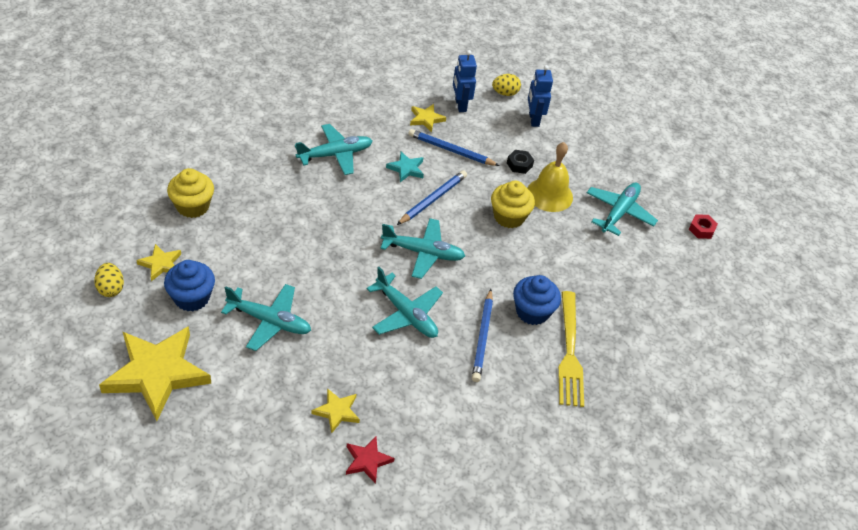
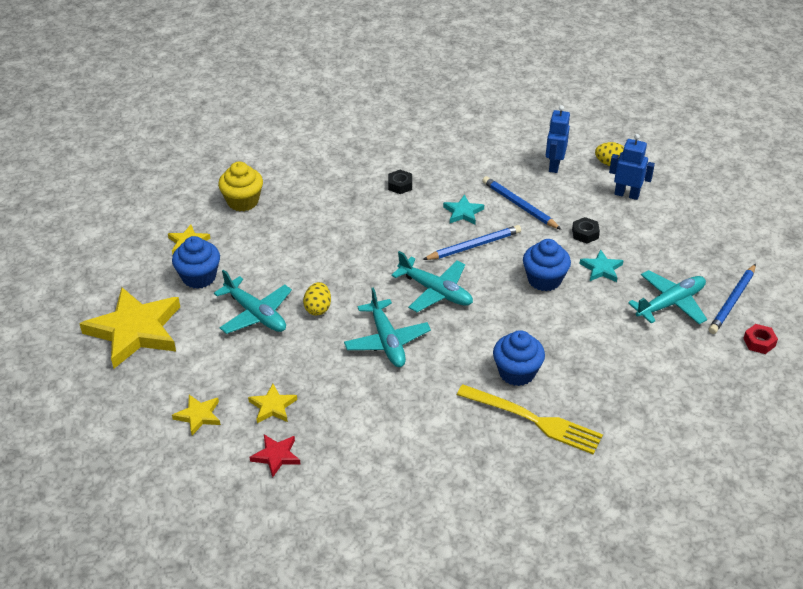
camera: 30 degrees right, 5 degrees down
yellow egg [94,263,124,297] -> yellow egg moved to [303,282,331,316]
turquoise plane [295,124,372,175] -> black nut [388,170,412,194]
yellow star [410,104,446,132] -> yellow star moved to [172,395,221,436]
blue pencil [472,289,493,382] -> blue pencil moved to [709,264,756,334]
yellow cupcake [491,181,535,228] -> blue cupcake [523,239,571,291]
yellow bell [527,142,573,212] -> turquoise star [579,249,624,282]
blue robot [528,65,553,127] -> blue robot turned 90 degrees clockwise [609,134,655,200]
yellow fork [558,291,584,407] -> yellow fork turned 90 degrees counterclockwise [457,384,603,455]

